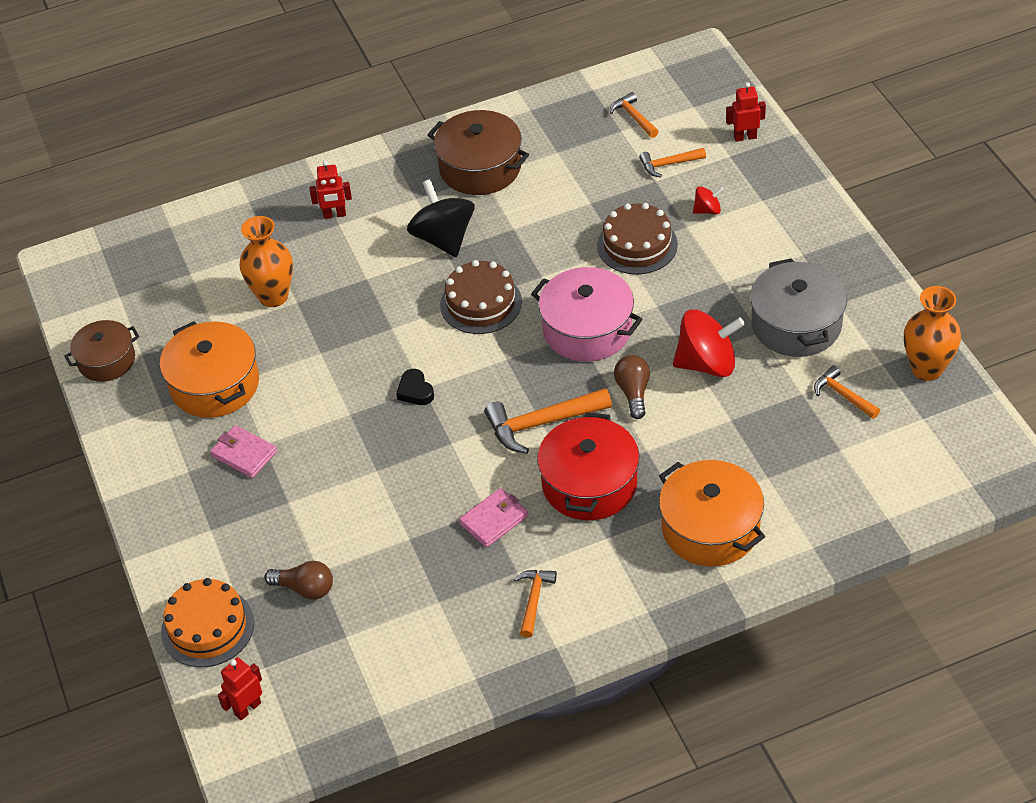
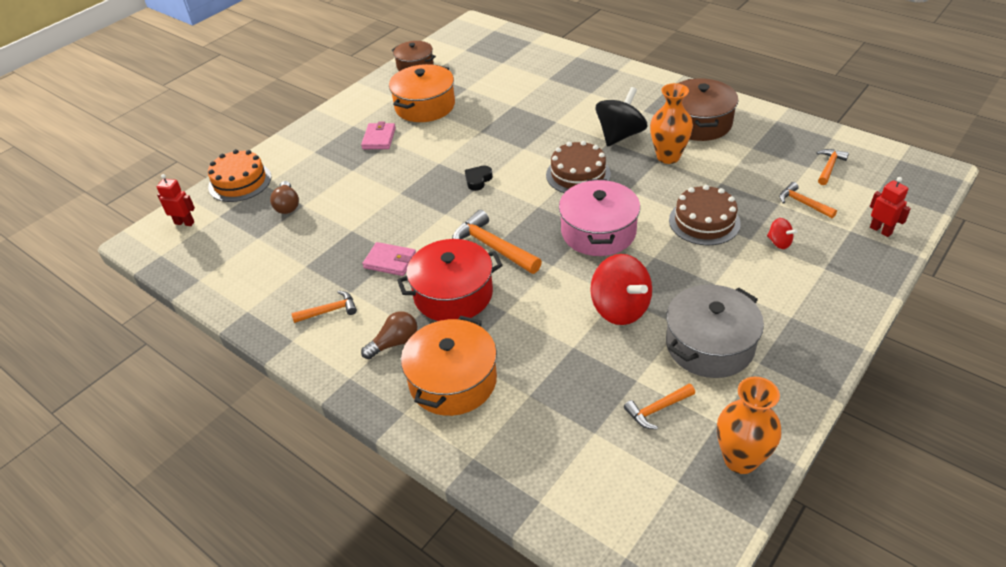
camera: 60 degrees right, 5 degrees down
orange vase [240,216,293,307] -> orange vase moved to [650,83,693,164]
red robot [309,161,352,219] -> none
brown light bulb [614,355,650,419] -> brown light bulb moved to [361,311,417,359]
orange hammer [814,365,880,419] -> orange hammer turned 135 degrees counterclockwise [624,384,695,429]

